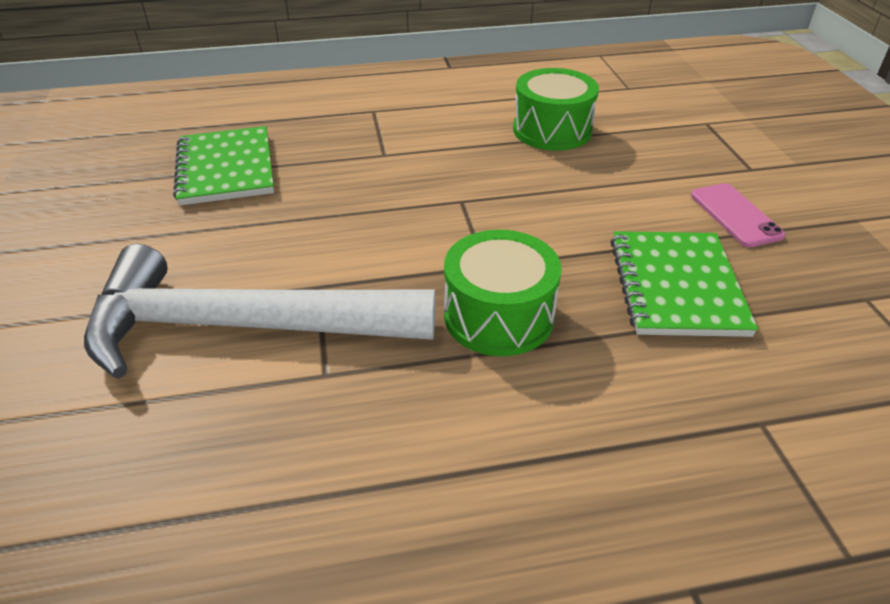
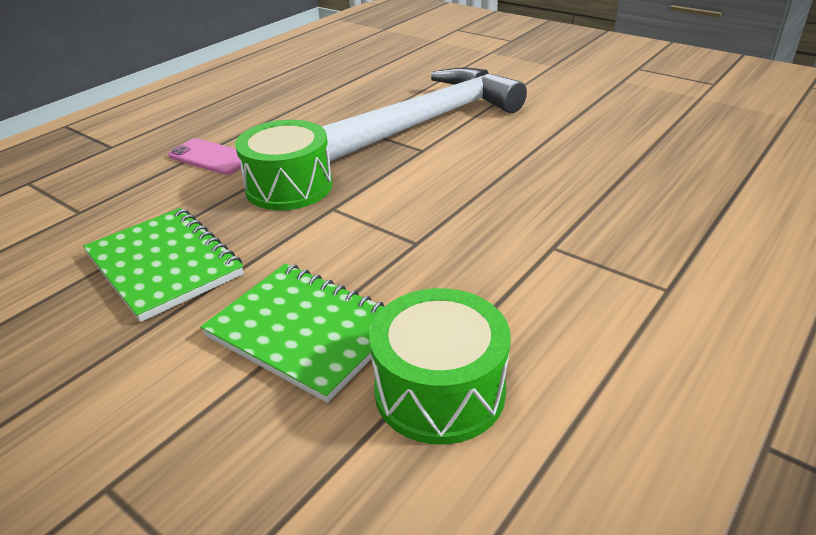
camera: 140 degrees right, 5 degrees down
green notebook [173,126,274,206] -> green notebook moved to [200,264,385,403]
pink phone [691,183,786,247] -> pink phone moved to [168,138,241,175]

